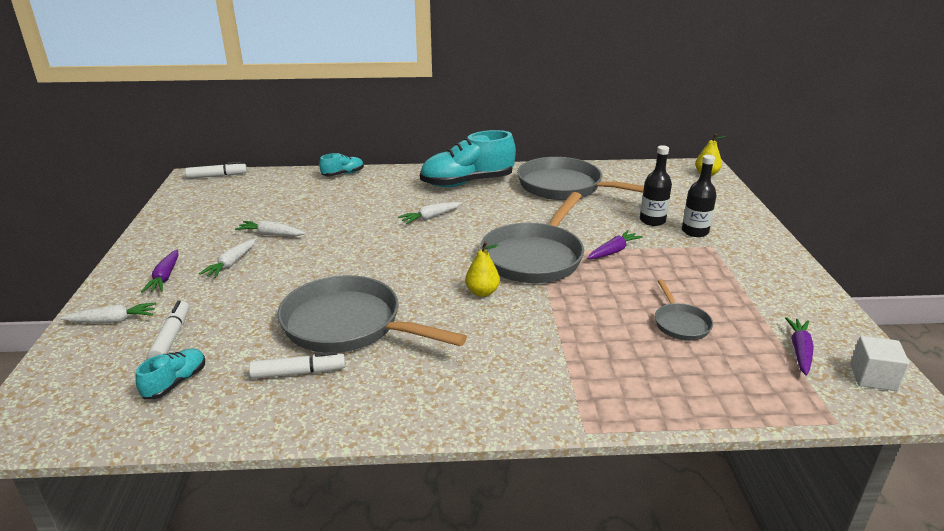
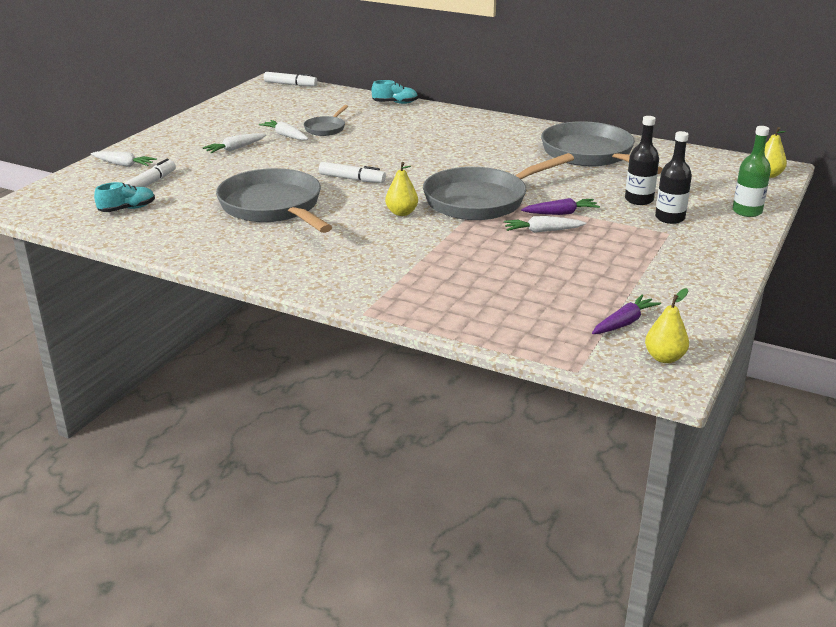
camera: 30 degrees right, 0 degrees up
purple carrot [141,250,179,293] -> none
white marker [249,351,346,379] -> white marker moved to [319,162,386,183]
white carrot [398,202,462,224] -> white carrot moved to [504,216,586,233]
turquoise shoe [420,130,516,187] -> none
grey pan [655,279,713,341] -> grey pan moved to [304,105,348,136]
white cube [850,336,910,391] -> yellow pear [645,288,689,363]
none -> green bottle [733,126,771,217]

